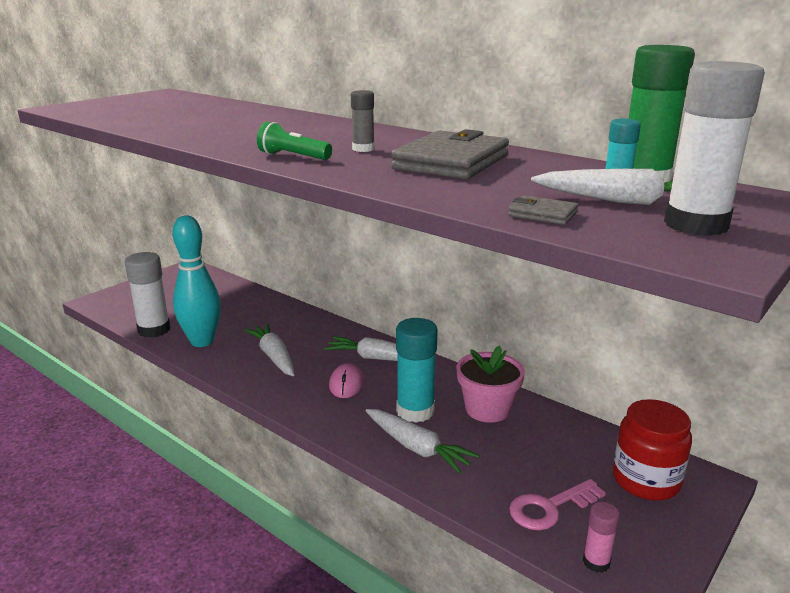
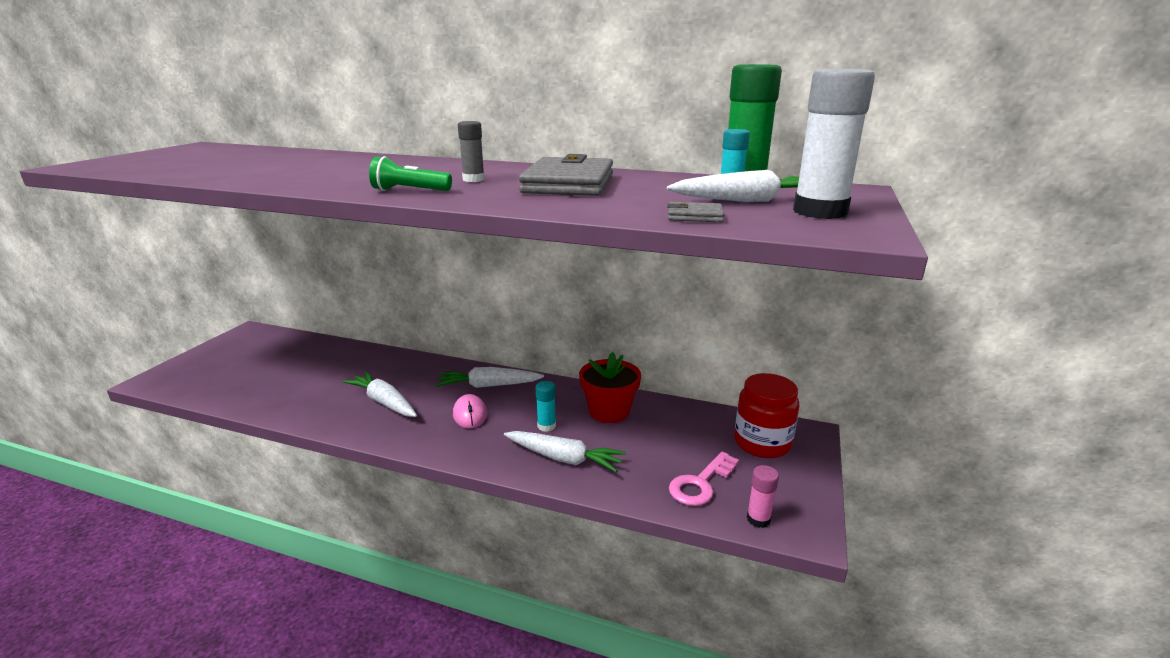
camera: 20 degrees left, 0 degrees up
white glue stick [125,252,170,338] -> none
turquoise bowling pin [172,215,221,347] -> none
turquoise glue stick [396,318,438,423] -> turquoise glue stick [536,381,556,432], size x0.52
pink flower pot [457,346,525,423] -> red flower pot [579,352,641,423]

